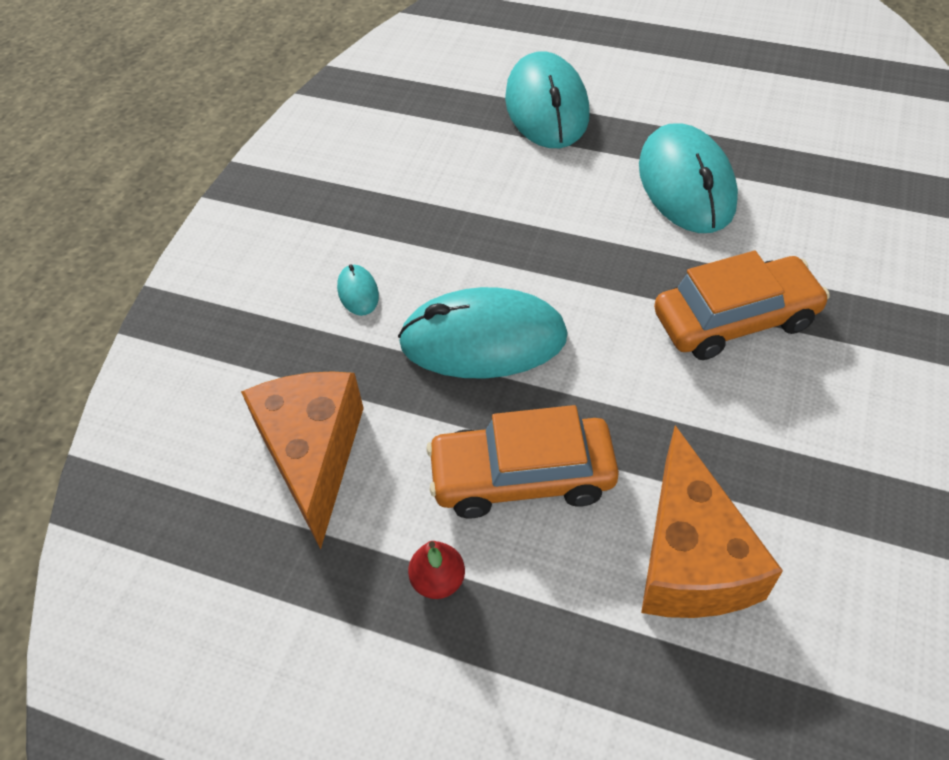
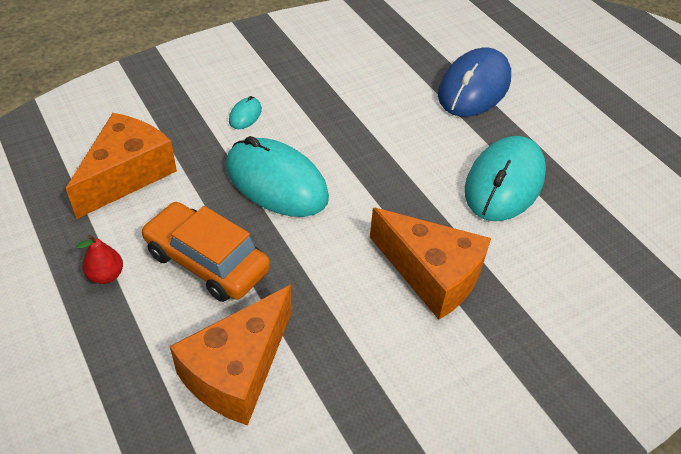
camera: 35 degrees right, 5 degrees down
turquoise mouse [505,51,590,148] -> blue mouse [438,48,511,117]
orange car [654,251,830,360] -> orange cheese [370,208,491,320]

